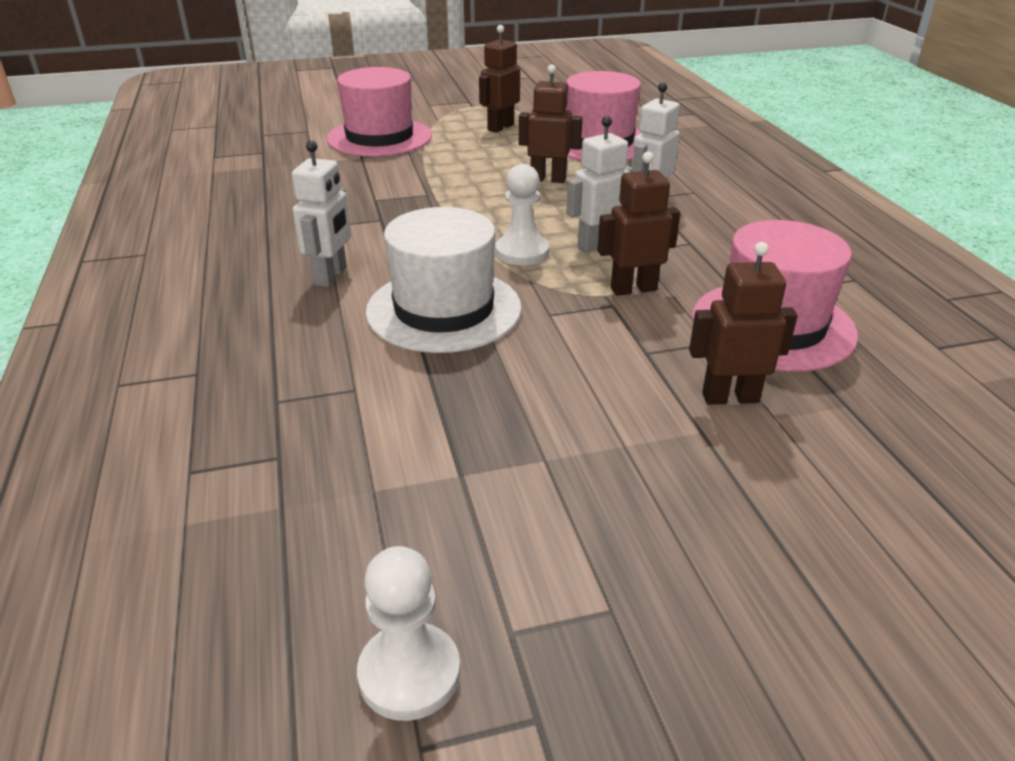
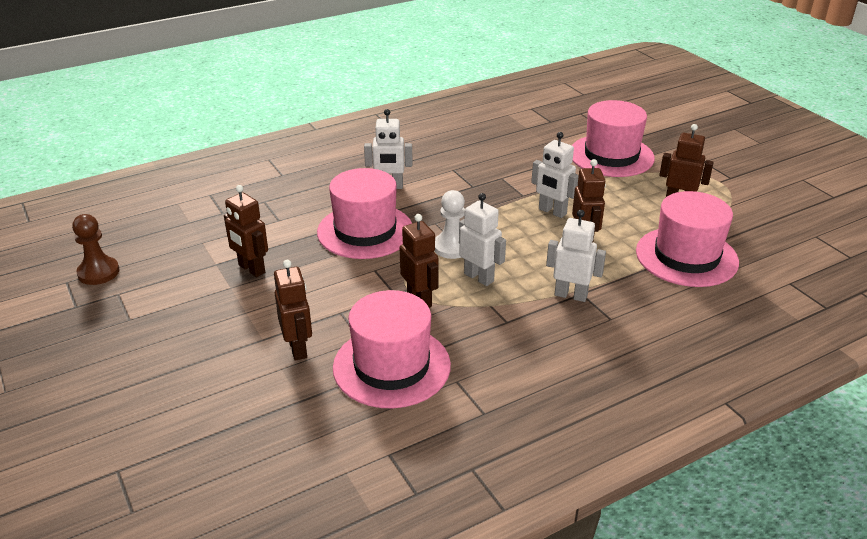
camera: 75 degrees right, 0 degrees up
white pawn [357,546,460,721] -> brown pawn [72,214,120,285]
white hat [365,207,522,353] -> pink hat [317,168,412,259]
none -> brown robot [224,185,268,277]
none -> white robot [531,132,579,218]

